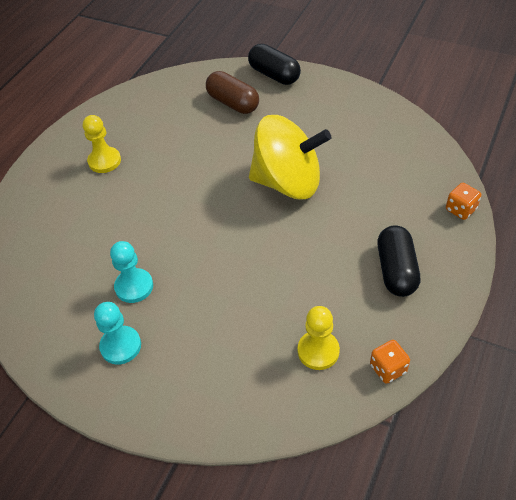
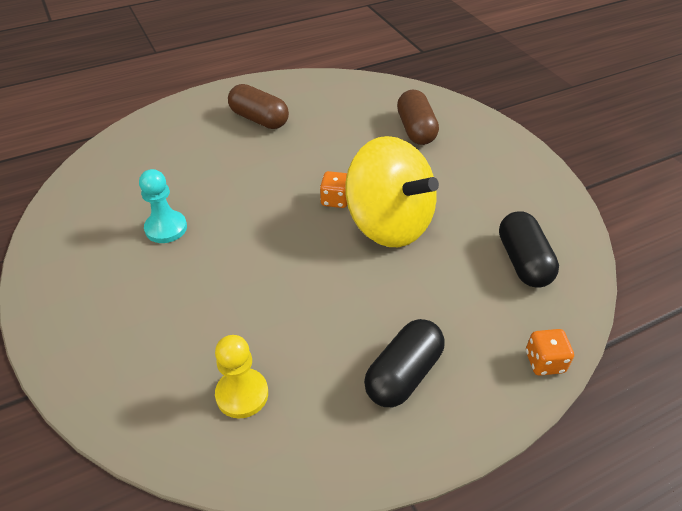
camera: 35 degrees right, 5 degrees down
yellow pawn [83,115,121,173] -> brown capsule [228,84,289,129]
turquoise pawn [94,302,141,365] -> none
black capsule [248,44,301,85] -> black capsule moved to [499,211,559,288]
orange dice [370,340,410,384] -> orange dice moved to [320,171,347,208]

